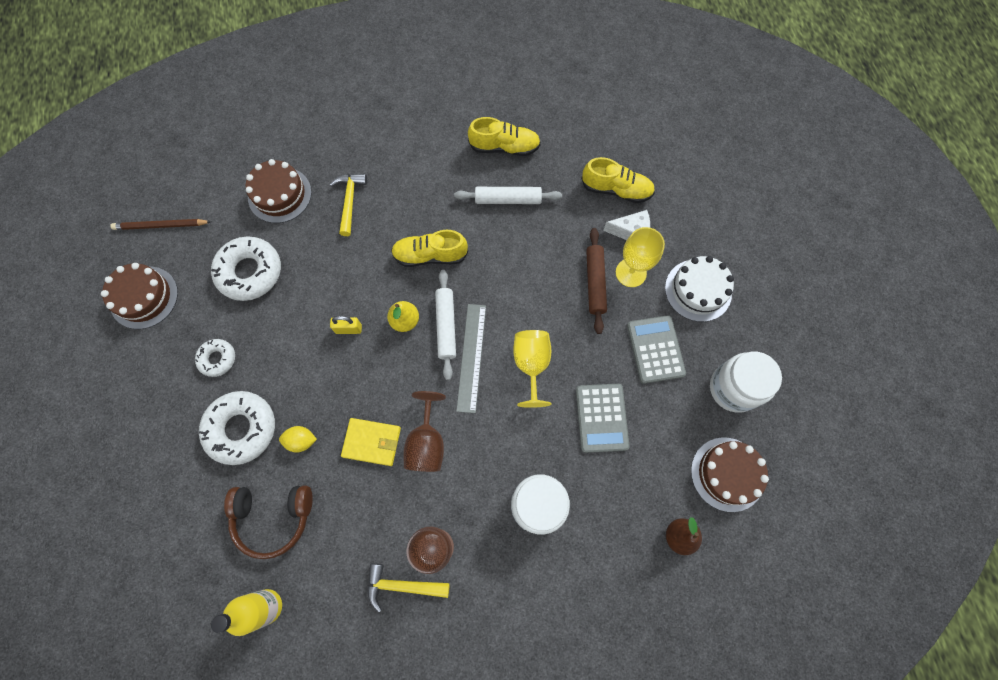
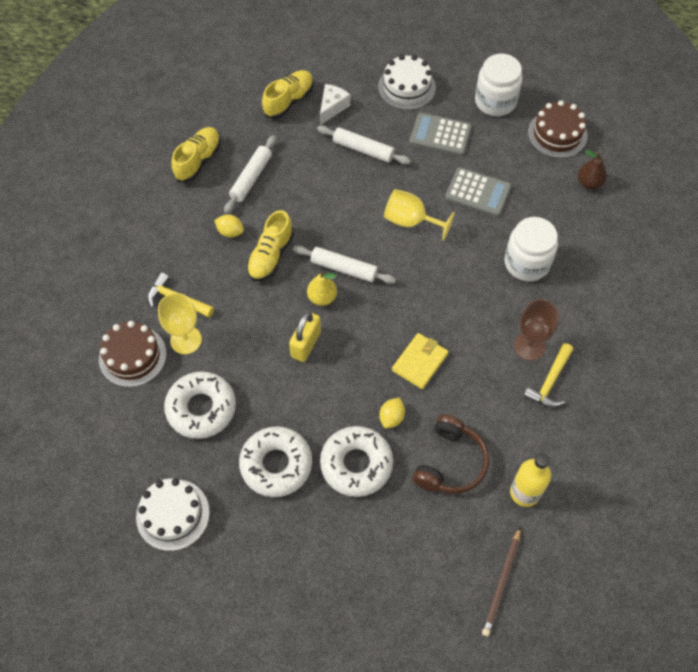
camera: 65 degrees left, 10 degrees down
brown cake [101,263,178,329] -> white cake [136,478,210,551]
brown pencil [110,219,211,230] -> brown pencil moved to [482,527,521,636]
white donut [195,339,235,377] -> white donut [239,426,312,497], size x1.82
yellow padlock [330,316,362,334] -> yellow padlock [289,311,321,362], size x1.54
brown goblet [403,391,446,472] -> none
grey ruler [456,304,486,413] -> none
brown rolling pin [586,228,607,334] -> white rolling pin [317,126,411,165]
yellow goblet [616,227,665,287] -> yellow goblet moved to [158,293,202,354]
none -> yellow lemon [214,214,244,238]

